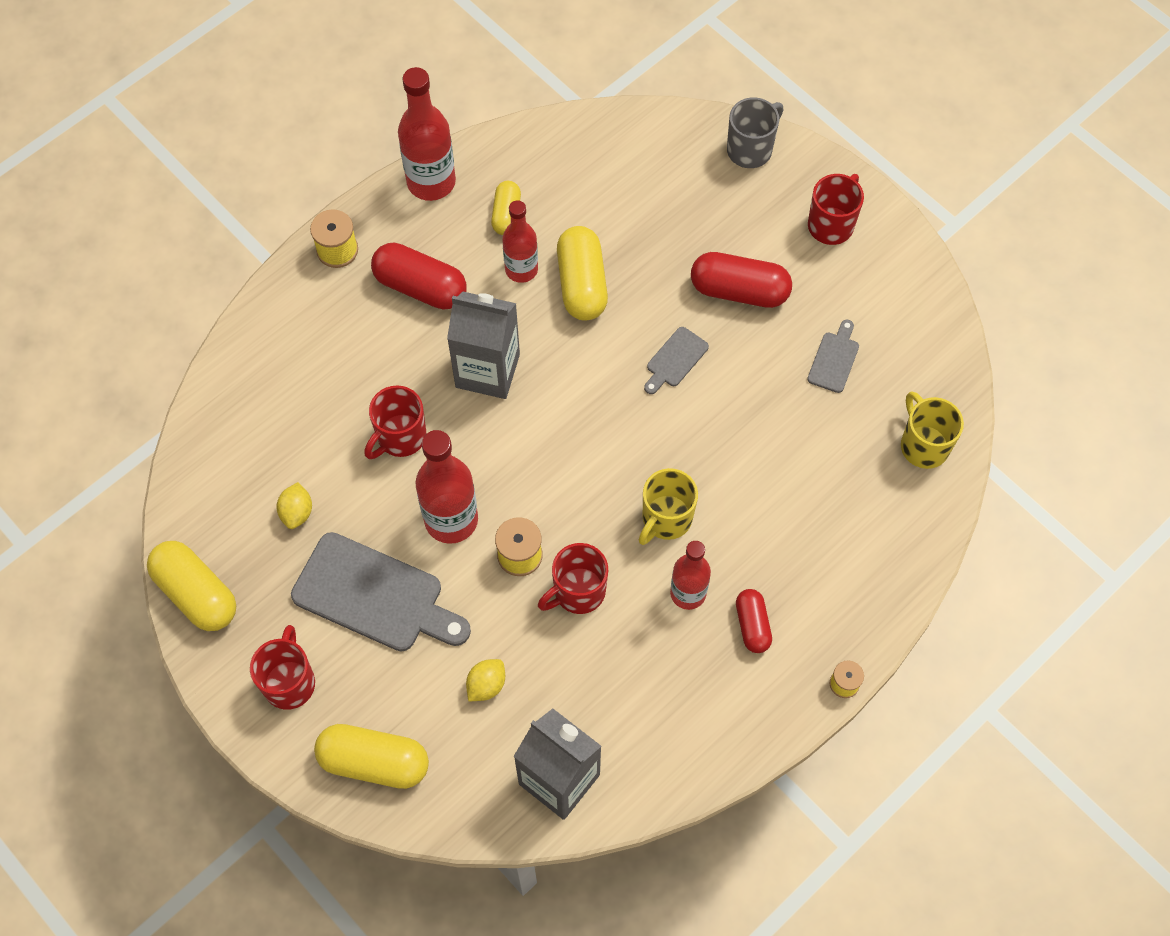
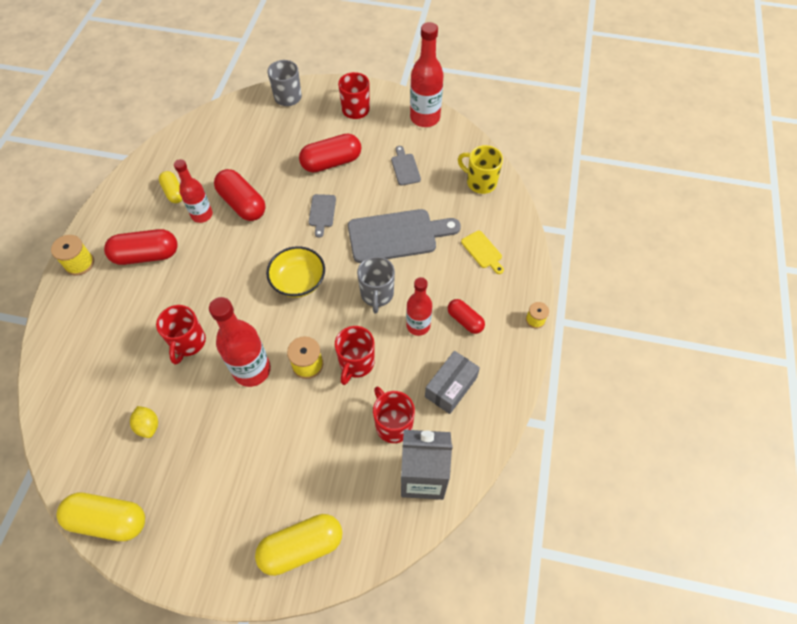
camera: 35 degrees left, 5 degrees down
red mug [250,625,315,710] -> red mug moved to [373,387,415,443]
grey cutting board [291,532,471,651] -> grey cutting board moved to [348,209,461,263]
red bottle [398,67,456,201] -> red bottle moved to [410,22,444,127]
grey carton [447,292,520,399] -> none
yellow lemon [466,659,505,701] -> none
yellow capsule [557,226,608,321] -> red capsule [214,169,266,221]
yellow mug [639,468,698,545] -> grey mug [357,256,395,313]
none -> yellow bowl [266,246,325,297]
none -> grey box [425,351,480,414]
none -> yellow cutting board [461,231,504,274]

